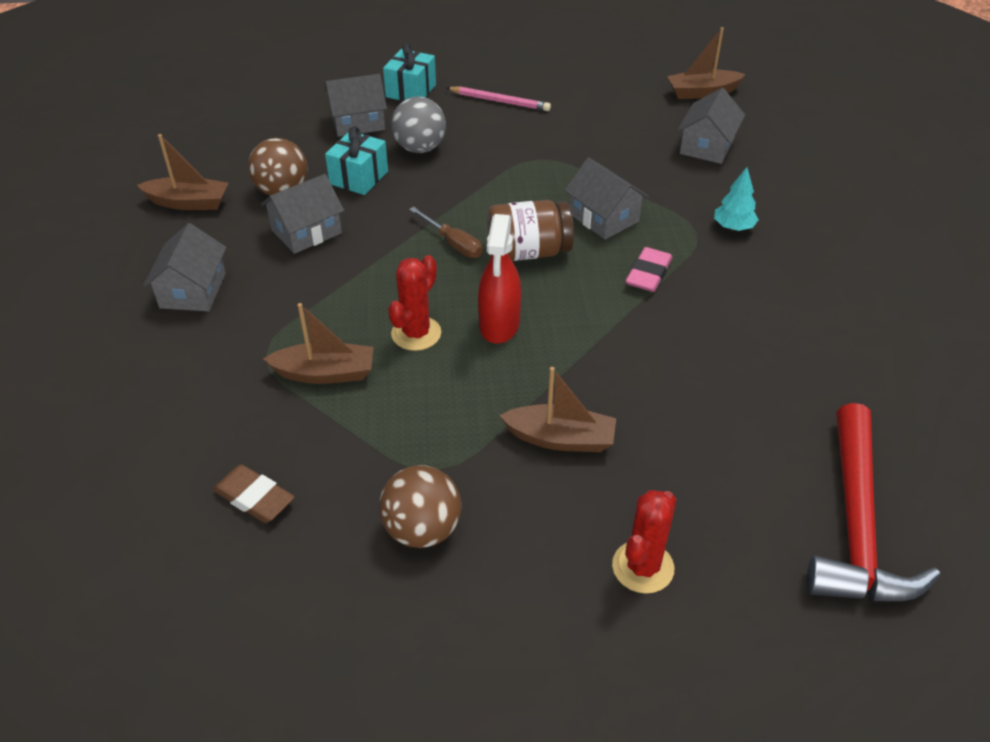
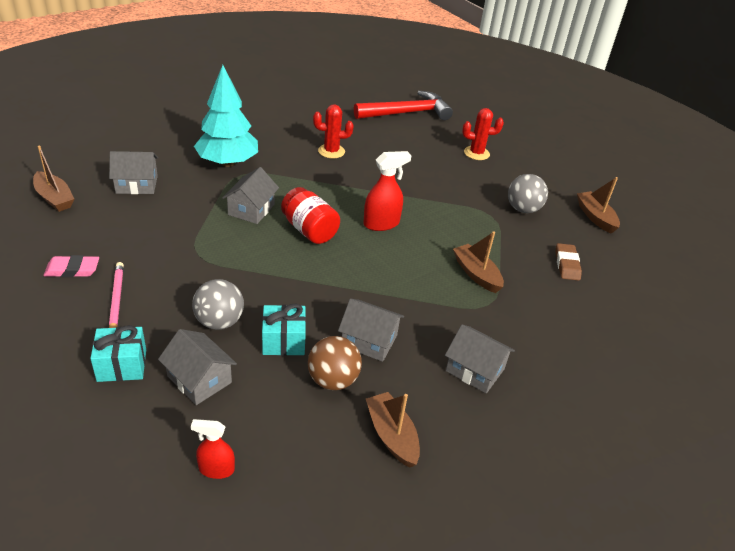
camera: 125 degrees left, 5 degrees down
grey house [143,223,227,311] -> grey house turned 60 degrees clockwise [445,325,515,394]
brown ball [379,465,461,548] -> grey ball [508,174,548,213]
red cactus [388,255,441,351] -> red cactus moved to [313,104,353,158]
brown screwdriver [409,207,483,258] -> none
brown jar [487,200,574,261] -> red jar [281,187,340,244]
brown boat [499,367,616,452] -> brown boat moved to [577,177,620,234]
pink eraser [626,247,672,292] -> pink eraser moved to [44,255,99,277]
turquoise tree [714,167,759,231] -> turquoise tree [194,65,258,167], size x2.25
none -> red spray bottle [191,419,235,479]

